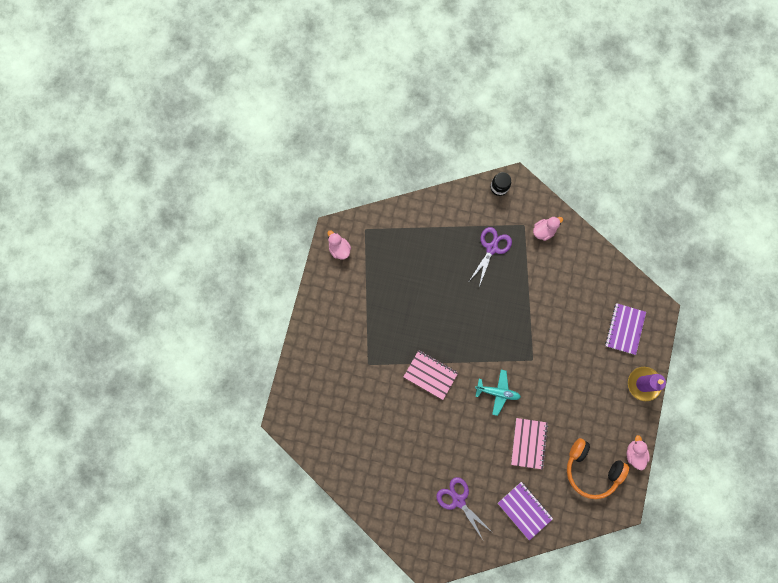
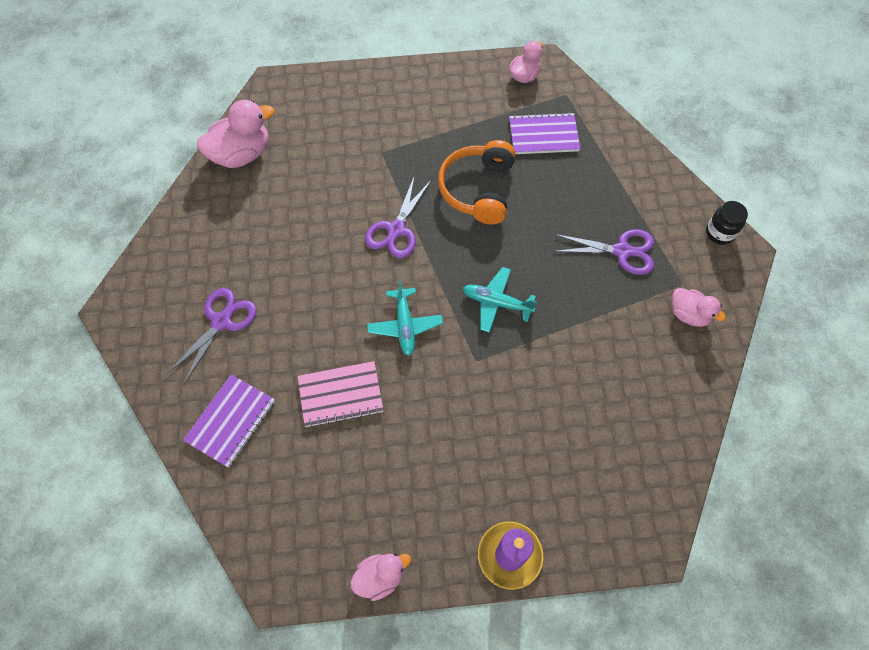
camera: 70 degrees right, 15 degrees down
pink notebook [404,350,458,400] -> purple scissors [365,175,431,258]
orange headphones [567,438,629,499] -> orange headphones moved to [438,140,515,224]
purple notebook [605,303,646,355] -> purple notebook moved to [509,112,580,154]
none -> pink duck [197,100,274,168]
none -> turquoise plane [463,267,537,333]

